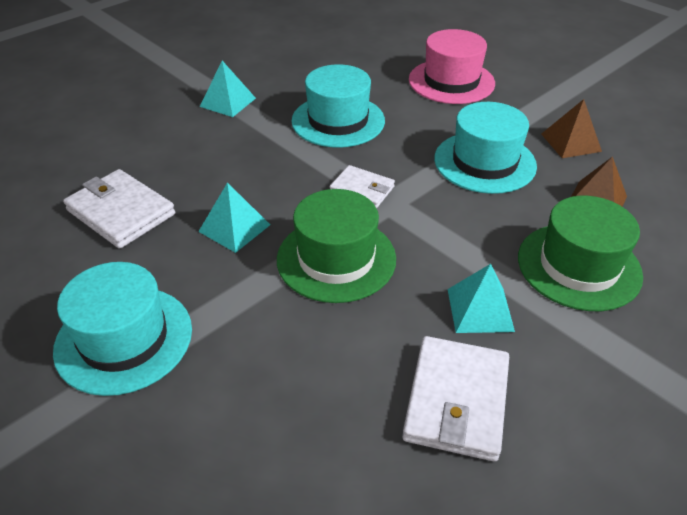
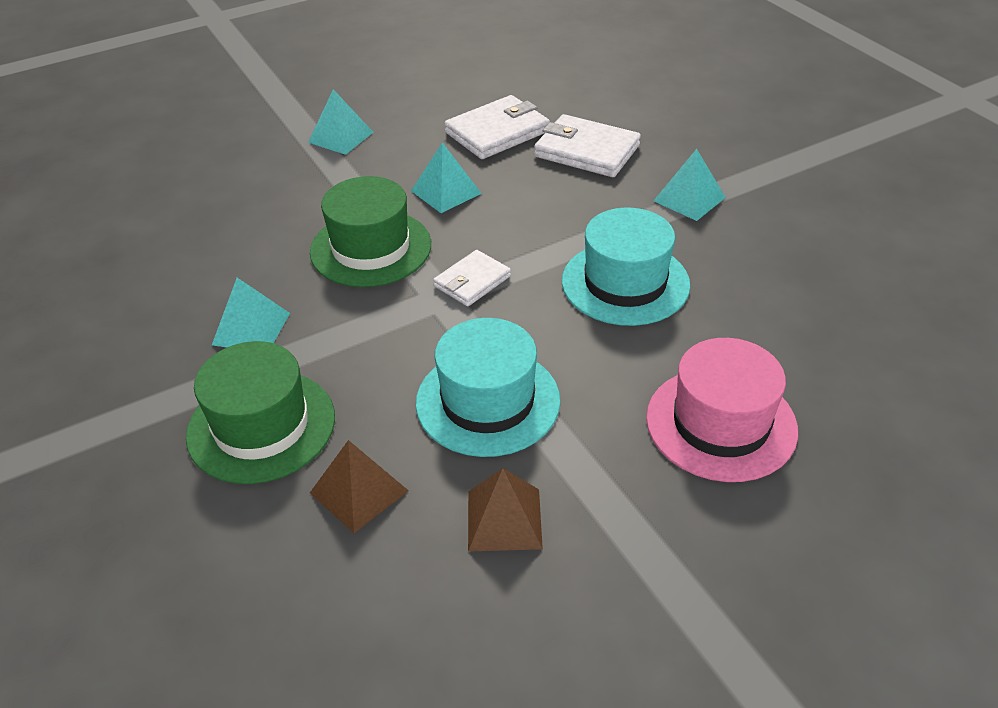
camera: 105 degrees right, 0 degrees up
turquoise hat [53,262,192,396] -> turquoise pyramid [308,89,373,155]
white wallet [402,336,509,461] -> white wallet moved to [534,114,641,177]

